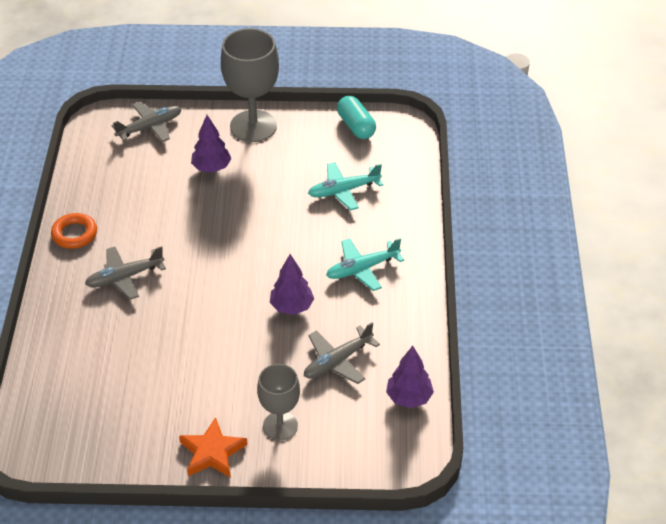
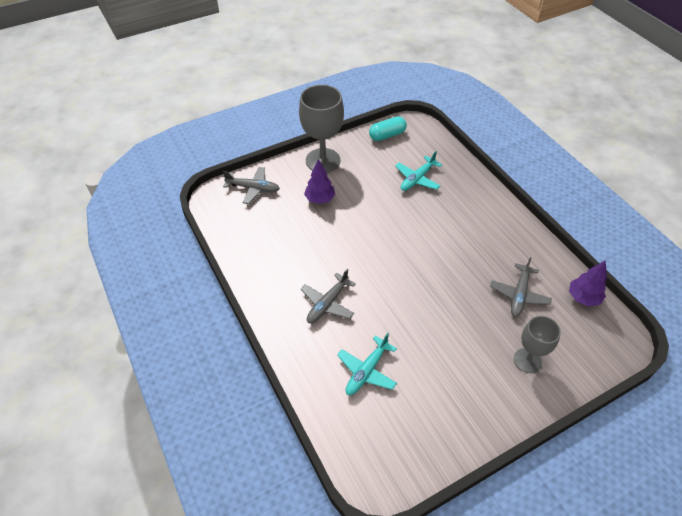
camera: 30 degrees left, 5 degrees up
orange ring [51,213,97,249] -> none
grey plane [112,102,182,142] -> grey plane turned 75 degrees clockwise [223,167,280,204]
orange star [179,417,248,478] -> none
purple tree [270,254,314,315] -> none
turquoise plane [326,238,404,291] -> turquoise plane moved to [337,333,397,395]
turquoise capsule [337,96,376,139] -> turquoise capsule turned 60 degrees counterclockwise [369,116,407,141]

